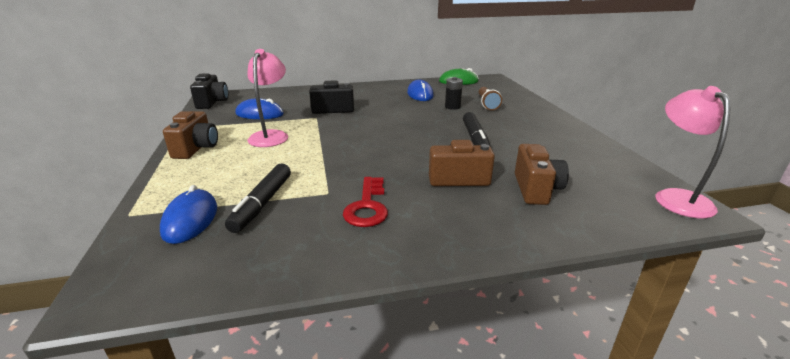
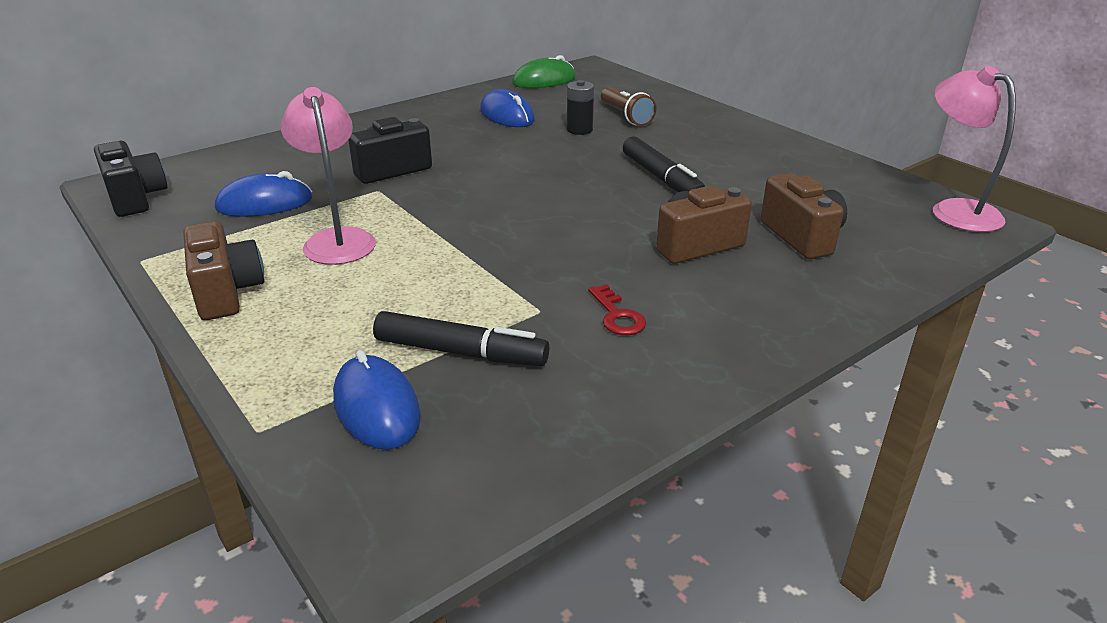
camera: 25 degrees left, 5 degrees up
black marker [225,164,291,233] -> black marker turned 60 degrees counterclockwise [373,311,549,366]
red key [343,177,388,227] -> red key [588,284,646,335], size x0.64

